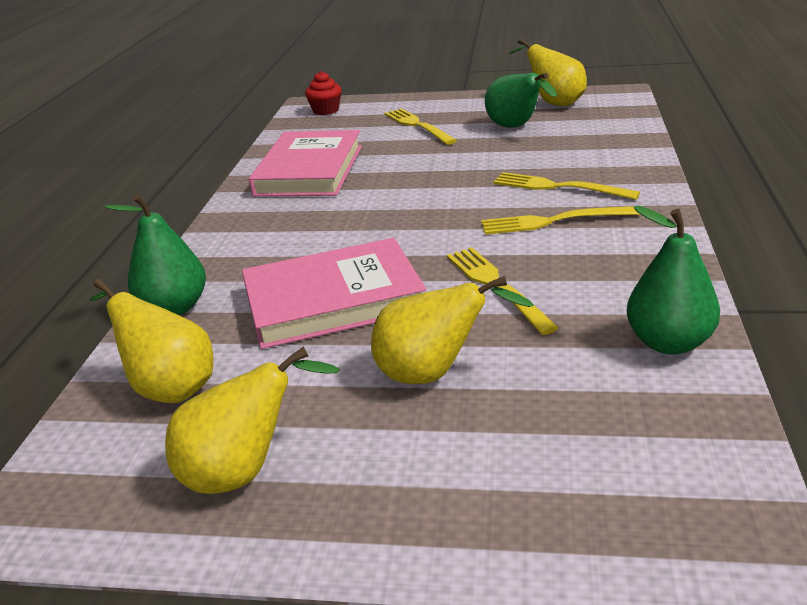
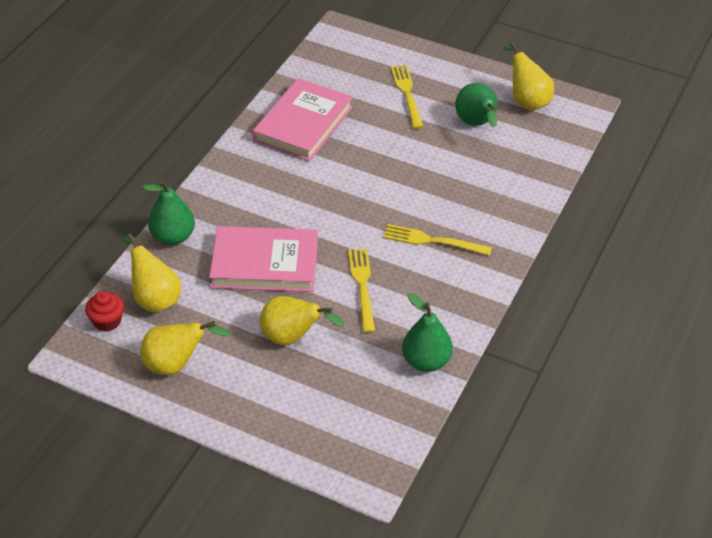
camera: 15 degrees right, 15 degrees up
red cupcake [305,71,342,115] -> red cupcake moved to [85,291,124,331]
yellow fork [493,172,640,200] -> none

